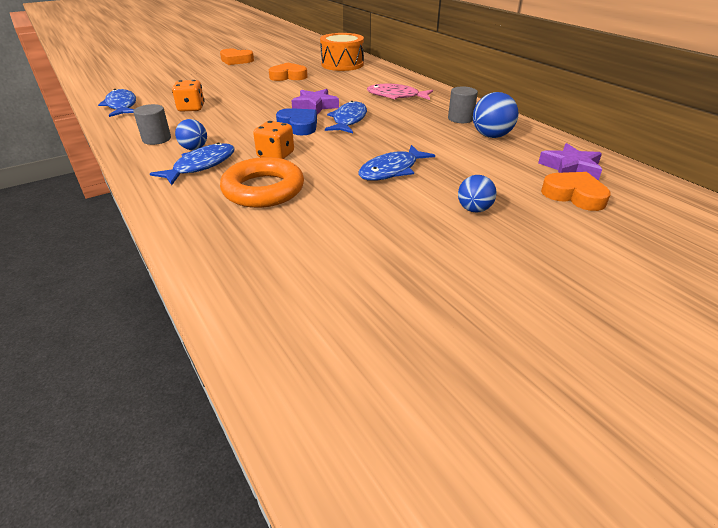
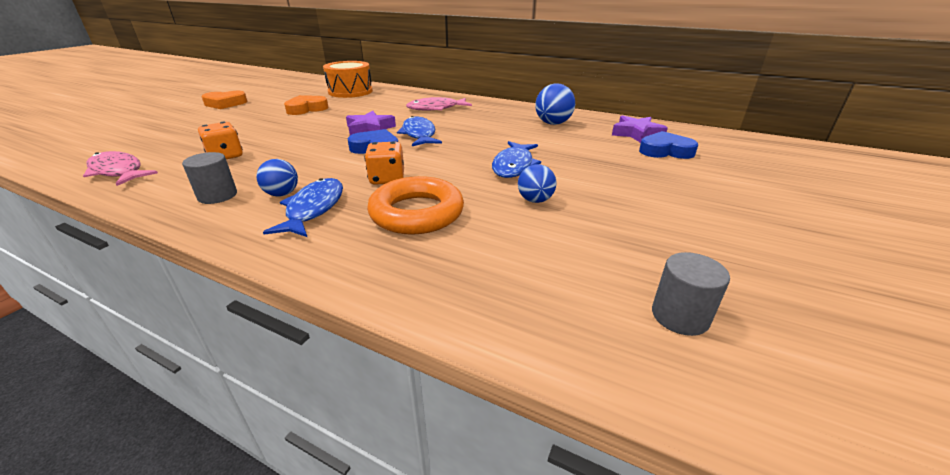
camera: 30 degrees left, 5 degrees down
blue fish [98,89,136,117] -> pink fish [83,151,158,186]
grey cylinder [448,86,478,123] -> grey cylinder moved to [652,252,730,336]
blue ball [458,175,497,213] -> blue ball moved to [518,164,557,203]
orange heart [541,172,611,211] -> blue heart [639,131,698,159]

